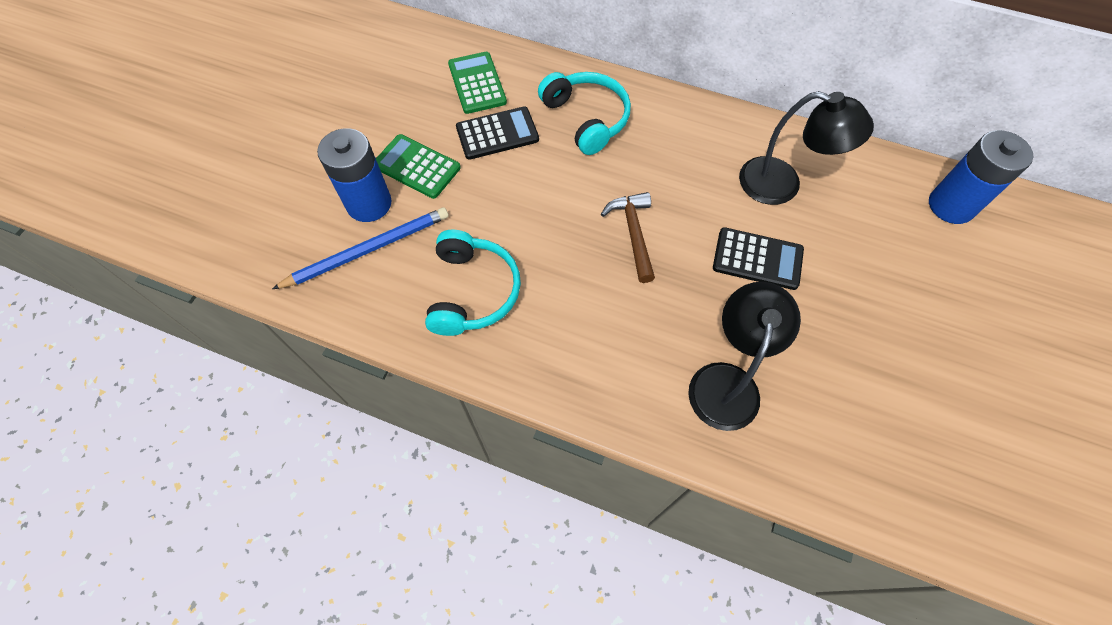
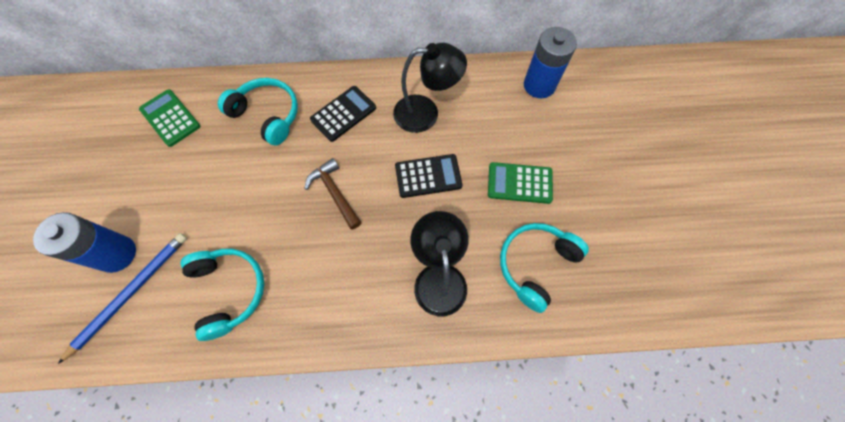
camera: 25 degrees left, 5 degrees up
green calculator [376,134,461,199] -> green calculator moved to [488,162,553,204]
black calculator [456,106,539,160] -> black calculator moved to [310,86,376,142]
none -> turquoise headphones [500,223,589,313]

